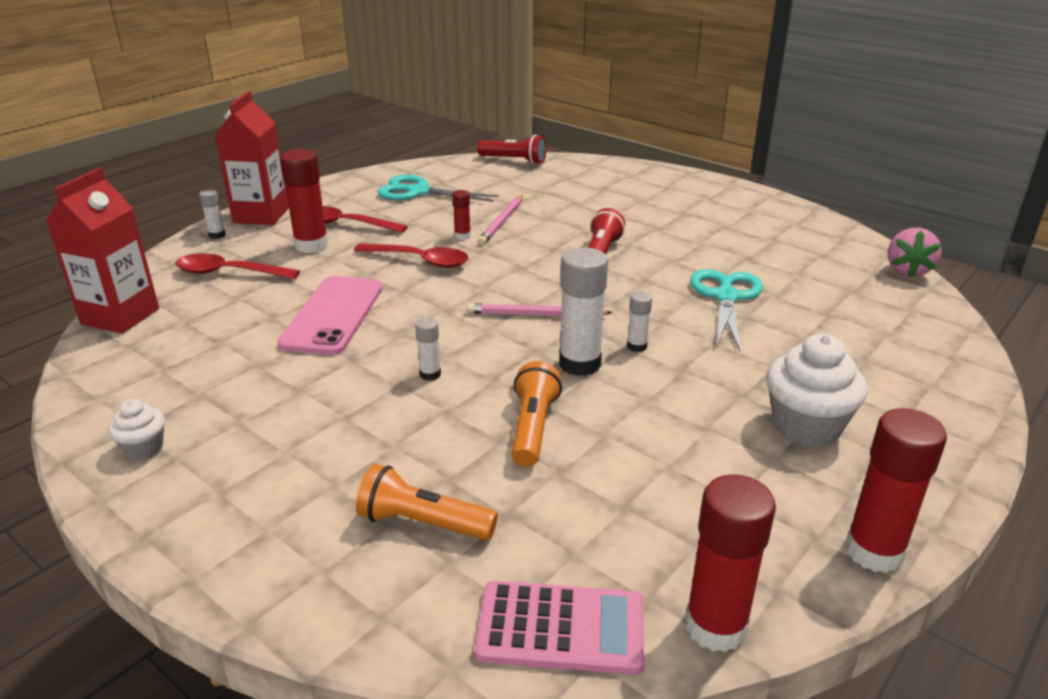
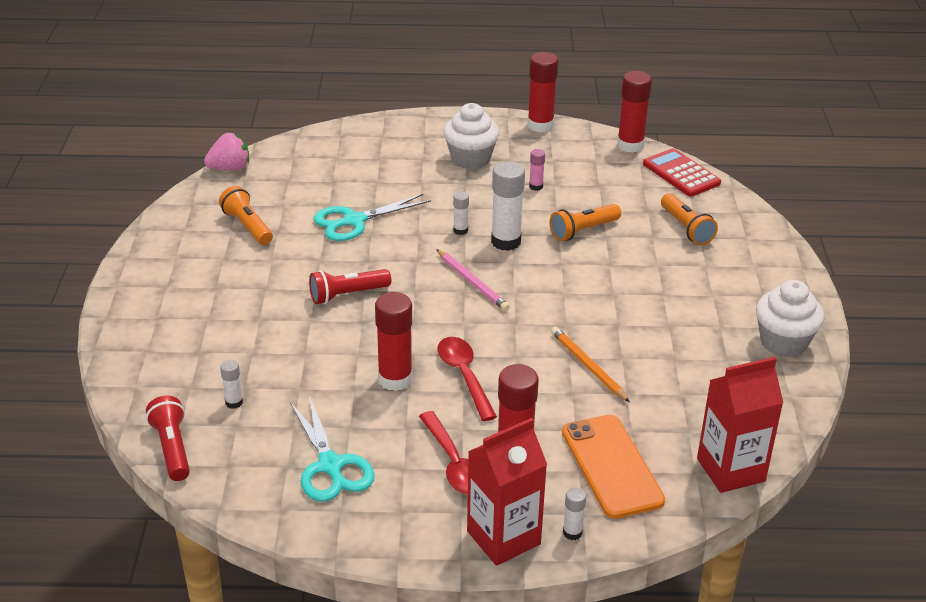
camera: 130 degrees left, 5 degrees up
white cupcake [109,399,165,460] -> white cupcake [756,280,824,357], size x1.87
red spoon [175,253,300,279] -> orange phone [562,415,665,519]
pink phone [277,276,383,355] -> orange pencil [551,327,630,402]
white glue stick [415,318,441,381] -> white glue stick moved to [220,360,243,409]
red glue stick [452,190,471,240] -> red glue stick [375,292,413,391], size x2.01
pink calculator [475,581,644,675] -> red calculator [643,148,721,197]
pink pencil [478,195,523,245] -> none
none -> orange flashlight [219,186,273,245]
none -> pink glue stick [529,149,545,191]

